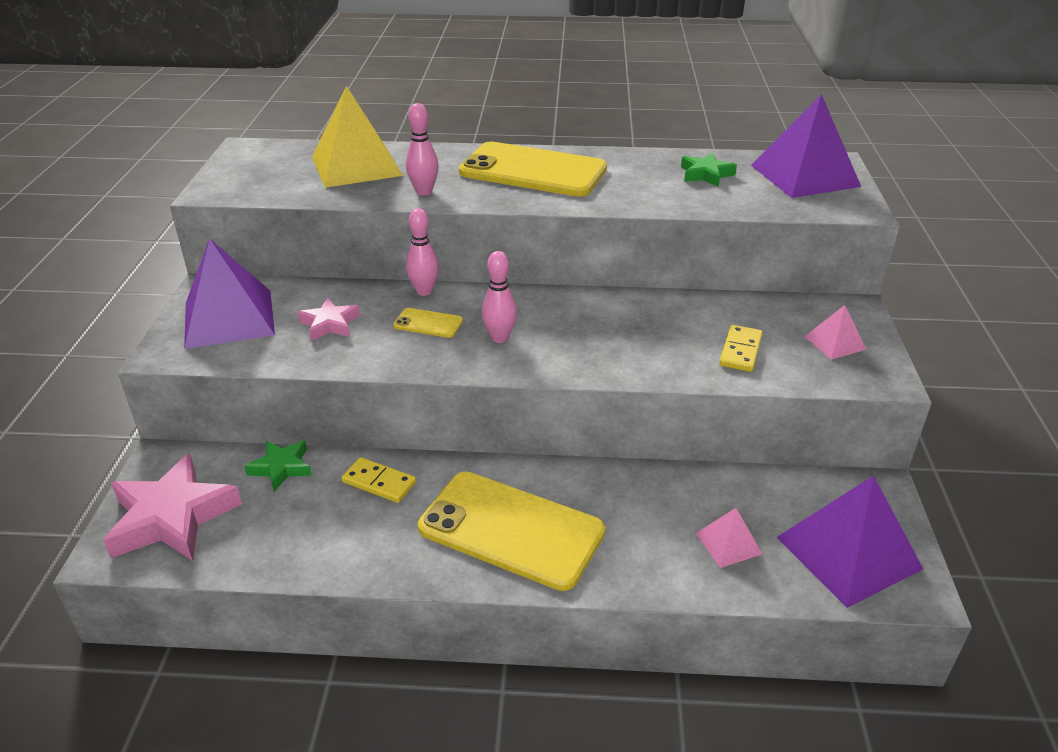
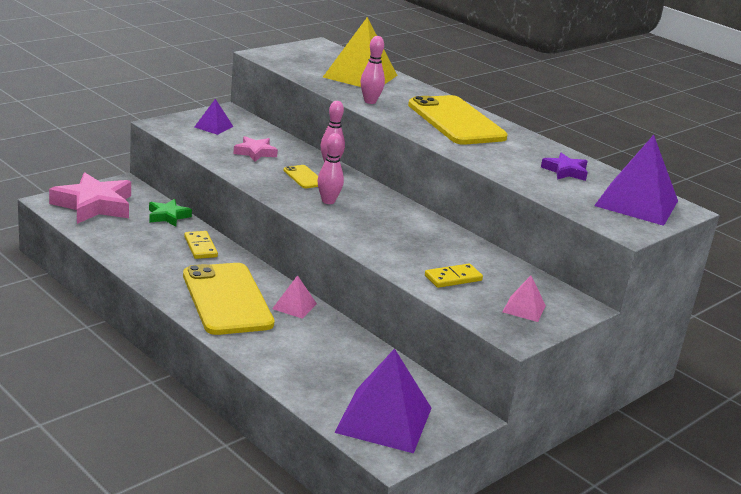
camera: 40 degrees right, 10 degrees down
purple pyramid [184,239,275,349] -> purple pyramid [195,99,234,135], size x0.49
green star [681,153,737,187] -> purple star [541,153,588,181]
pink pyramid [696,508,762,568] -> pink pyramid moved to [272,275,317,319]

